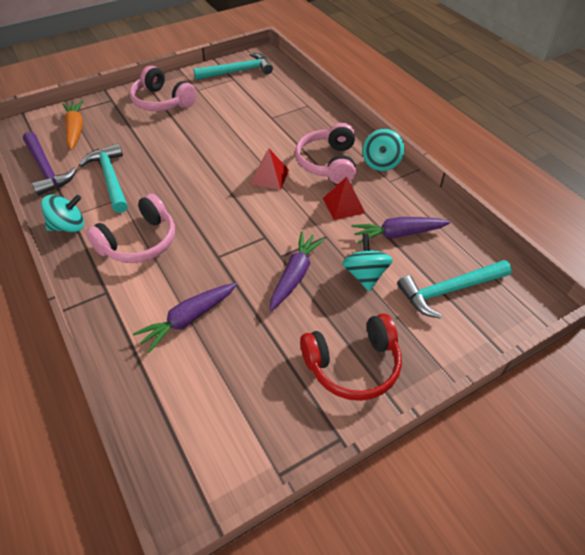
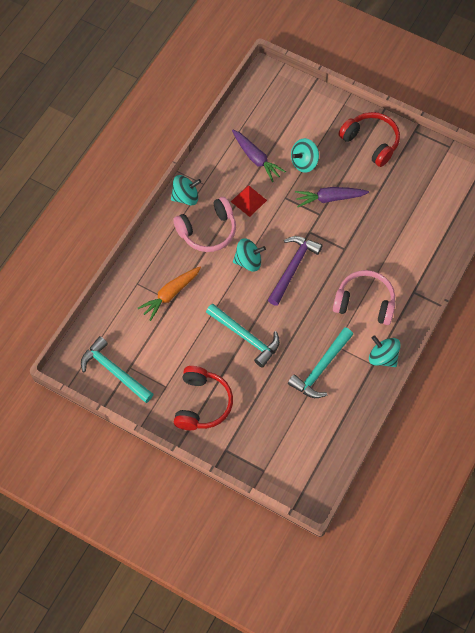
camera: 120 degrees left, 15 degrees up
purple hammer [23,132,77,196] -> purple hammer moved to [268,236,322,306]
orange carrot [63,101,83,150] -> orange carrot moved to [138,267,201,321]
pink headphones [130,66,197,111] -> red headphones [174,366,233,430]
purple carrot [133,283,237,353] -> none
red pyramid [251,148,289,190] -> turquoise spinning top [233,238,266,271]
turquoise hammer [397,260,512,319] -> turquoise hammer moved to [206,303,280,368]

